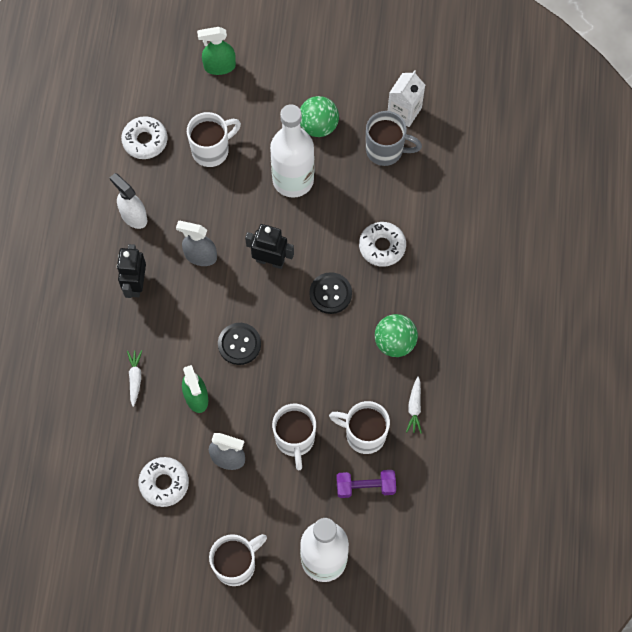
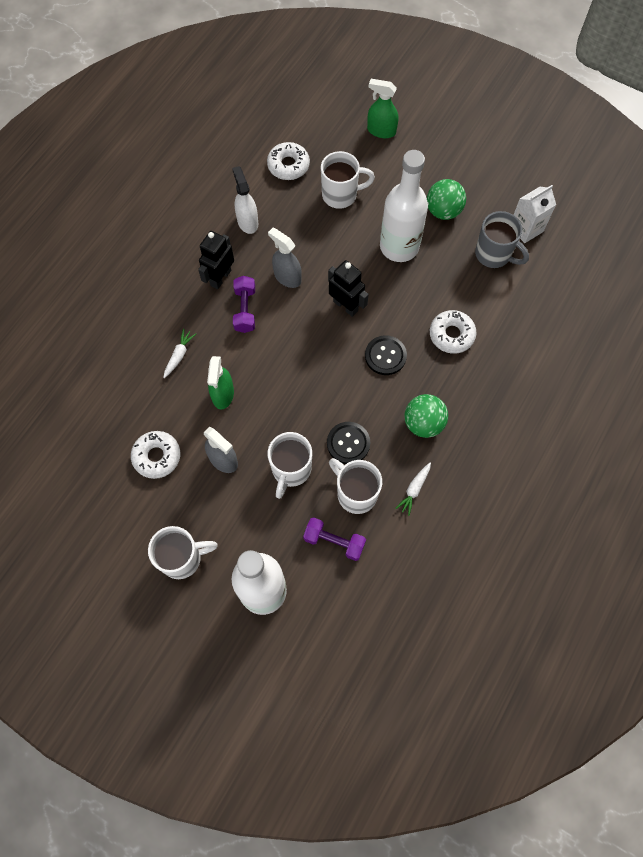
camera: 25 degrees right, 0 degrees up
black button [218,323,261,365] -> black button moved to [327,422,370,464]
none -> purple dumbbell [233,276,255,333]

